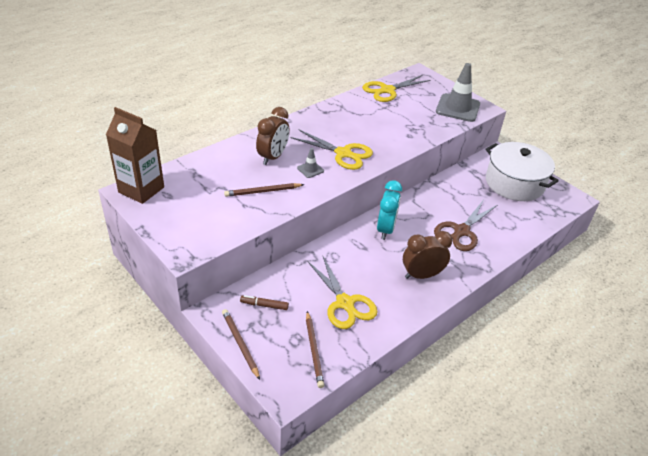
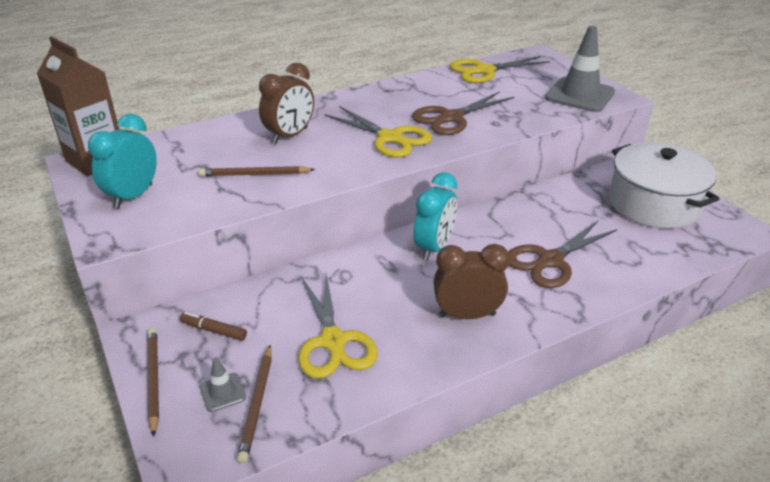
camera: 15 degrees right, 5 degrees down
grey traffic cone [297,148,324,178] -> grey traffic cone moved to [200,357,246,412]
none -> turquoise clock [88,114,157,209]
none -> brown scissors [412,91,514,135]

